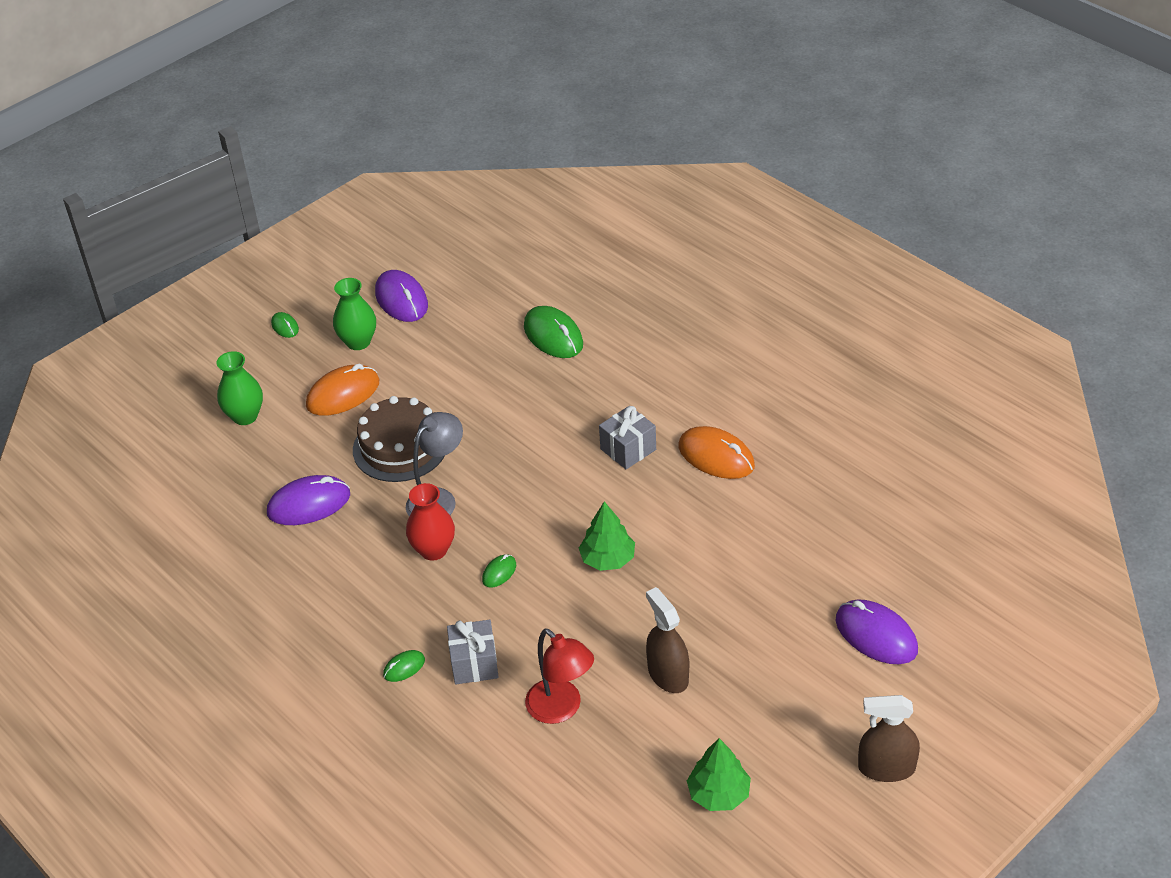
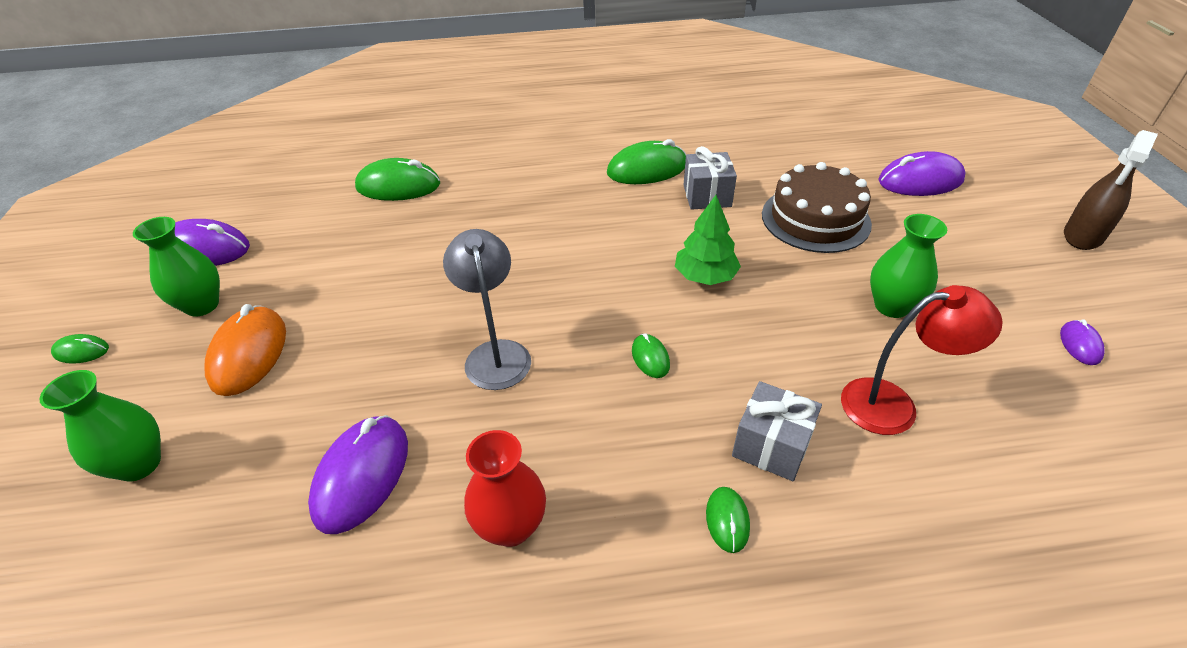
camera: 55 degrees left, 0 degrees up
brown cake [353,396,445,482] -> brown cake moved to [762,162,872,253]
red vase [406,483,455,561] -> red vase moved to [464,430,546,547]
grey gift [599,406,656,469] -> grey gift moved to [684,146,737,210]
brown spray bottle [646,587,689,693] -> green vase [870,214,947,318]
orange mouse [679,426,755,479] -> green mouse [607,139,686,184]
green tree [687,738,751,811] -> purple mouse [1060,319,1105,365]

